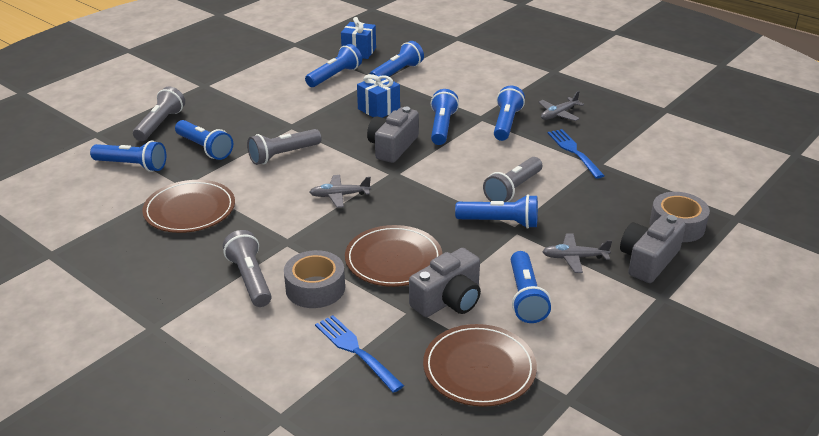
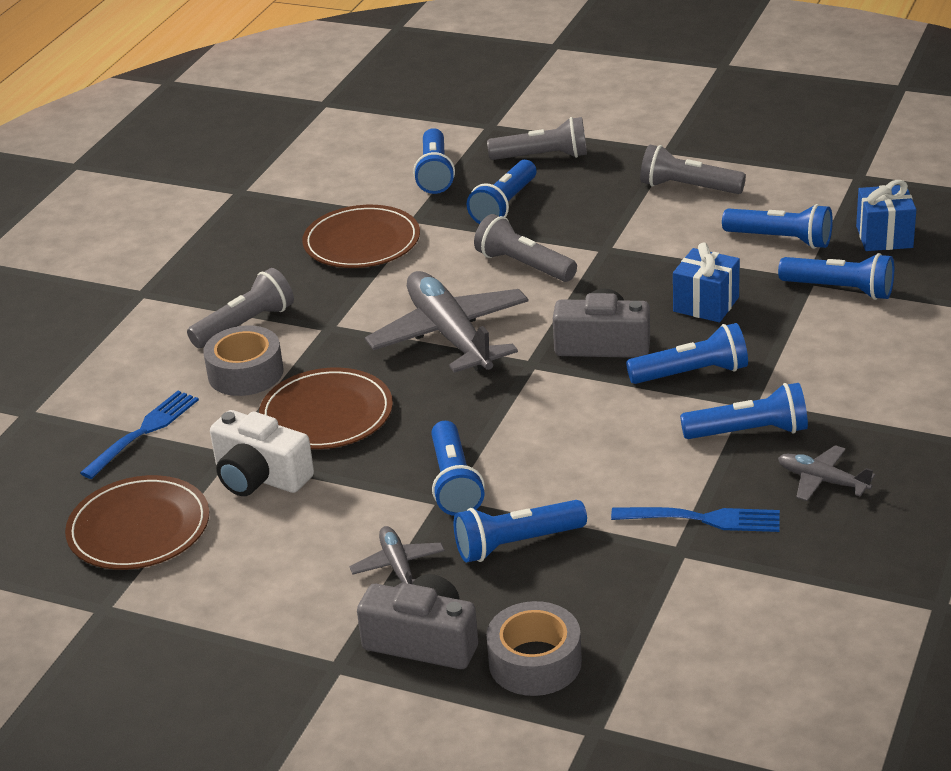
camera: 75 degrees right, 0 degrees up
grey plane [309,175,371,208] -> grey plane [365,271,529,373], size x2.08
grey camera [409,248,481,317] -> white camera [210,410,314,496]
grey flashlight [483,157,542,202] -> grey flashlight moved to [640,144,746,194]
blue flashlight [511,251,551,323] -> blue flashlight moved to [454,500,587,563]
blue fork [548,129,604,179] -> blue fork turned 45 degrees clockwise [611,507,780,532]

